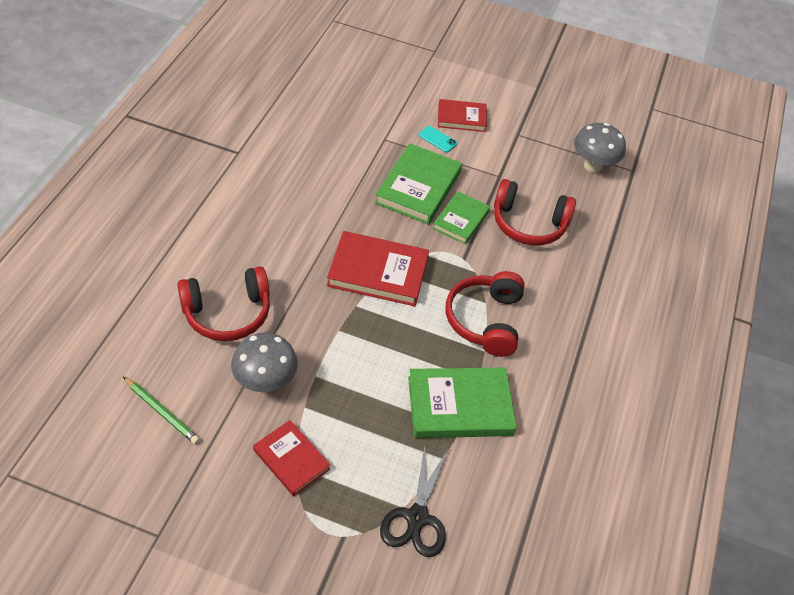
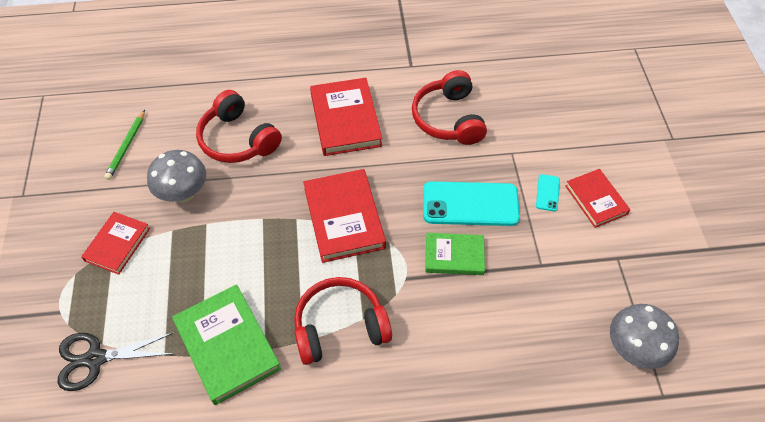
camera: 70 degrees right, 5 degrees up
green book [375,143,462,225] -> turquoise phone [423,181,520,226]
red headphones [494,179,576,246] -> red headphones moved to [412,70,487,145]
none -> red book [310,78,382,156]

